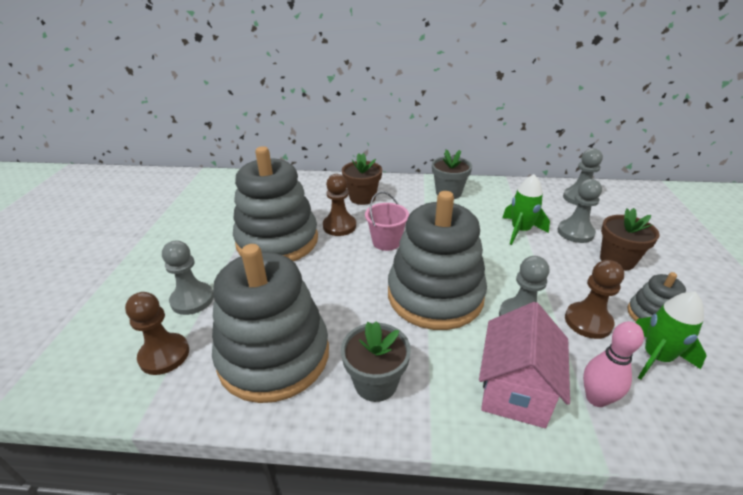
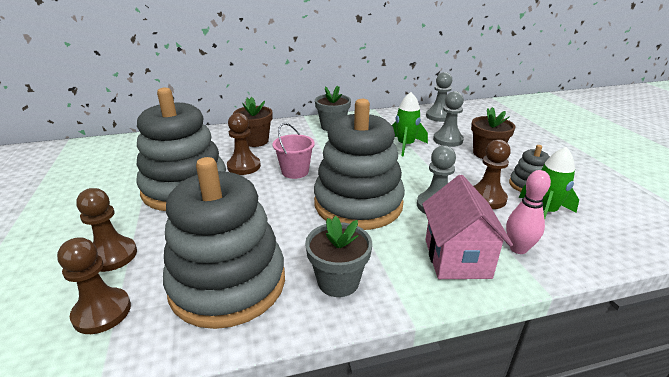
camera: 20 degrees left, 5 degrees down
grey pawn [162,241,214,315] -> brown pawn [76,188,137,272]

